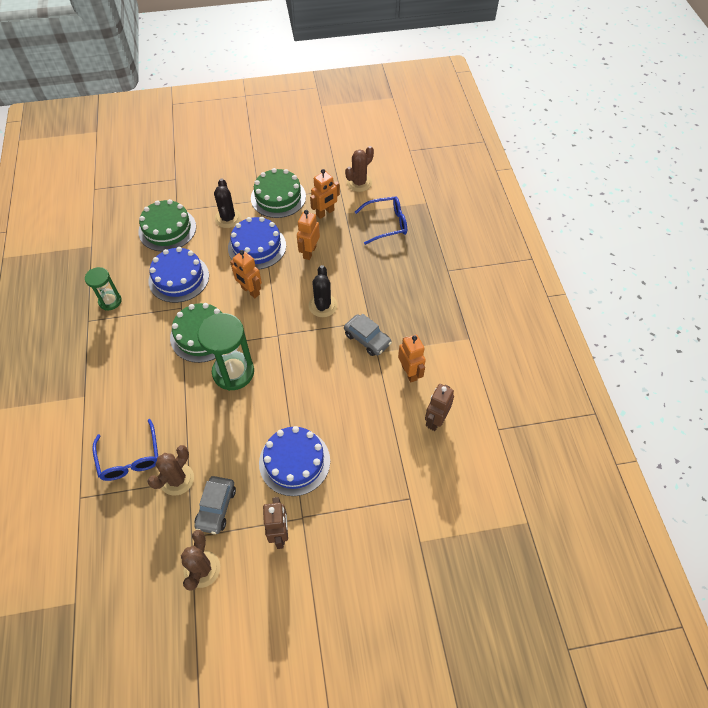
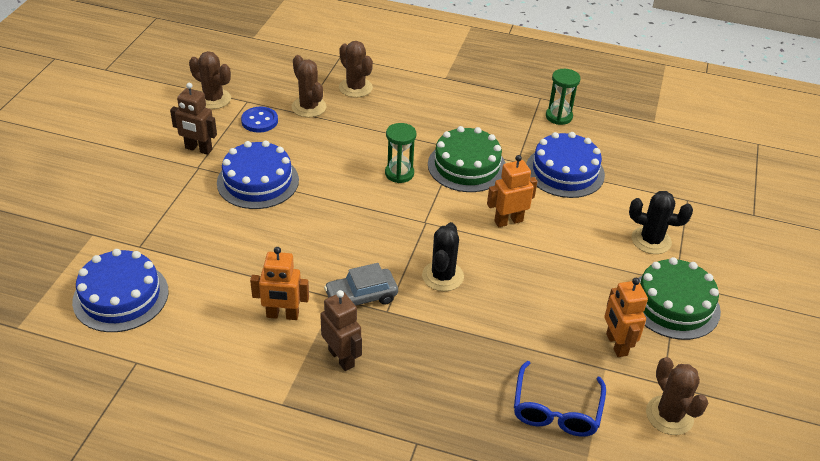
camera: 115 degrees right, 15 degrees down
blue glasses [92,419,158,481] -> brown cactus [339,41,373,97]
green cake [138,199,196,252] -> none
grey car [195,476,236,534] -> blue button [241,107,278,133]
green hourglass [197,313,254,391] -> green hourglass [385,123,416,183], size x0.58
blue cake [228,217,286,269] -> blue cake moved to [72,249,169,332]
orange robot [297,210,320,260] -> none
black cactus [308,265,337,317] -> black cactus turned 75 degrees clockwise [422,222,464,291]
brown robot [425,384,454,431] -> brown robot moved to [320,290,362,371]

